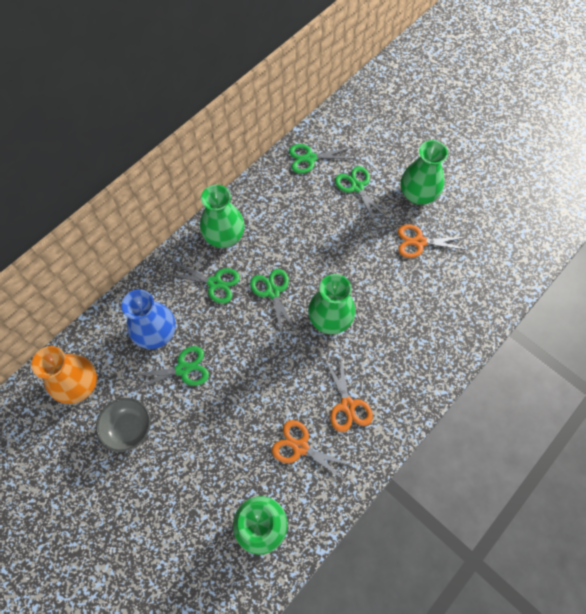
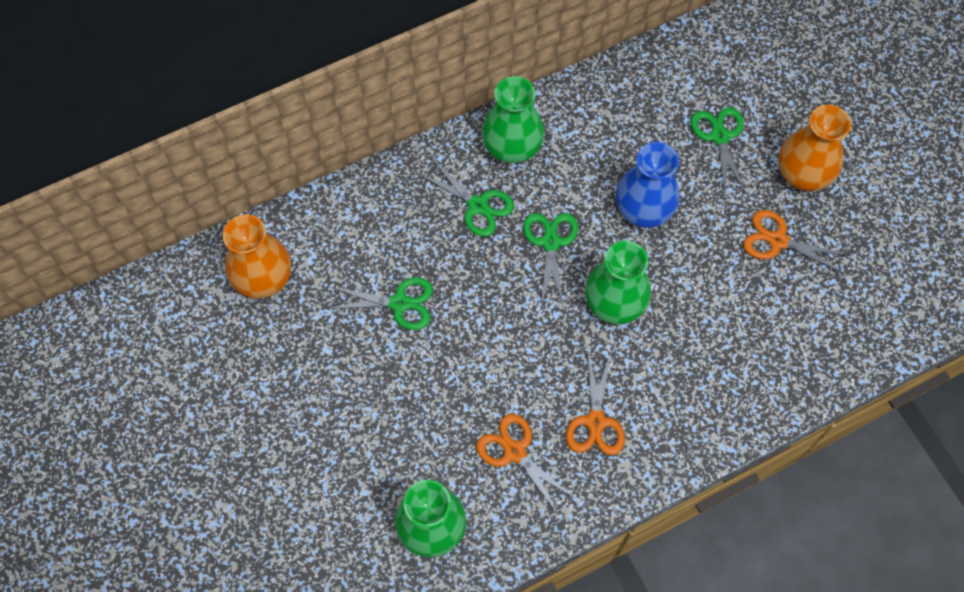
camera: 20 degrees right, 0 degrees up
grey bowl [96,398,151,452] -> none
blue vase [121,289,176,349] -> blue vase moved to [616,142,680,228]
green scissors [289,144,353,174] -> none
green vase [401,140,448,205] -> orange vase [778,105,851,191]

